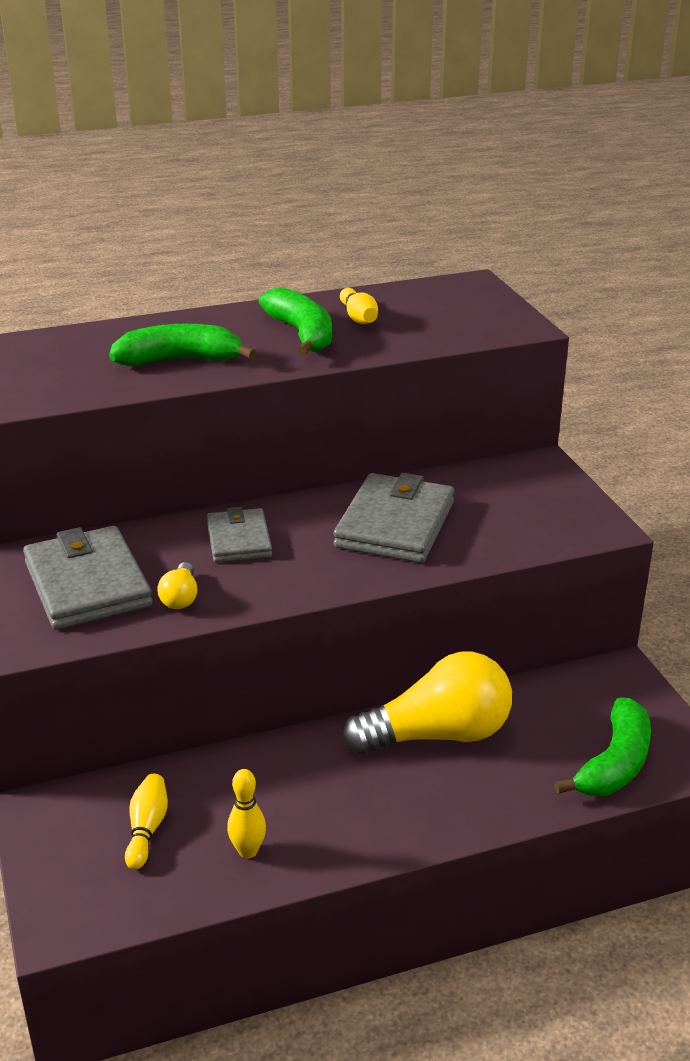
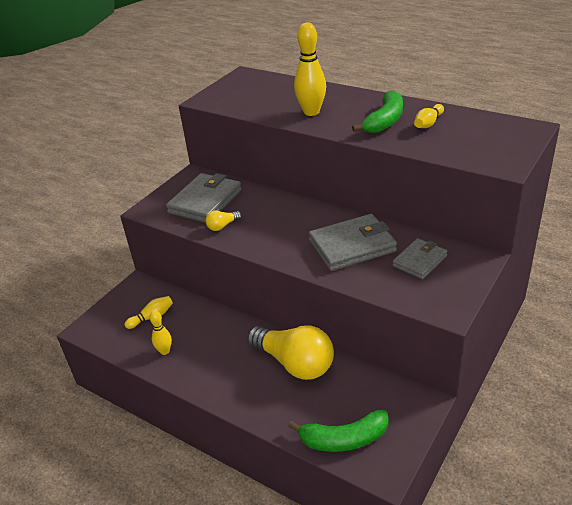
camera: 55 degrees right, 5 degrees up
green banana [109,323,256,366] -> yellow bowling pin [294,23,326,116]
grey wallet [207,507,272,563] -> grey wallet moved to [393,238,448,279]

